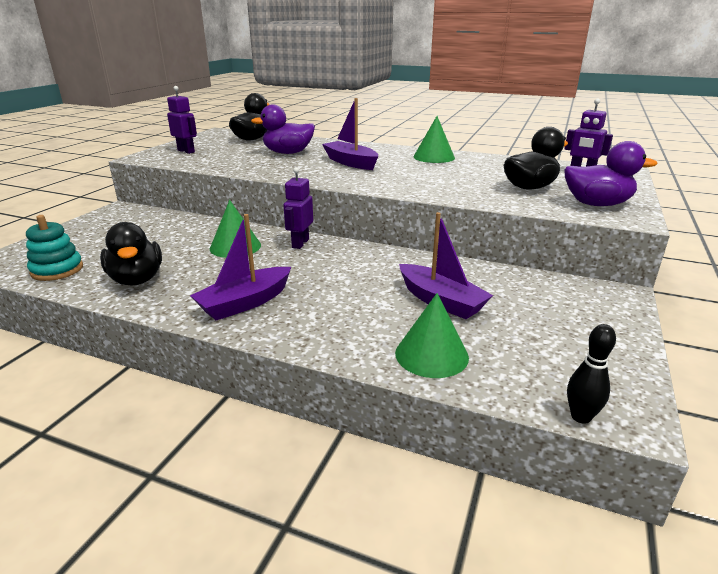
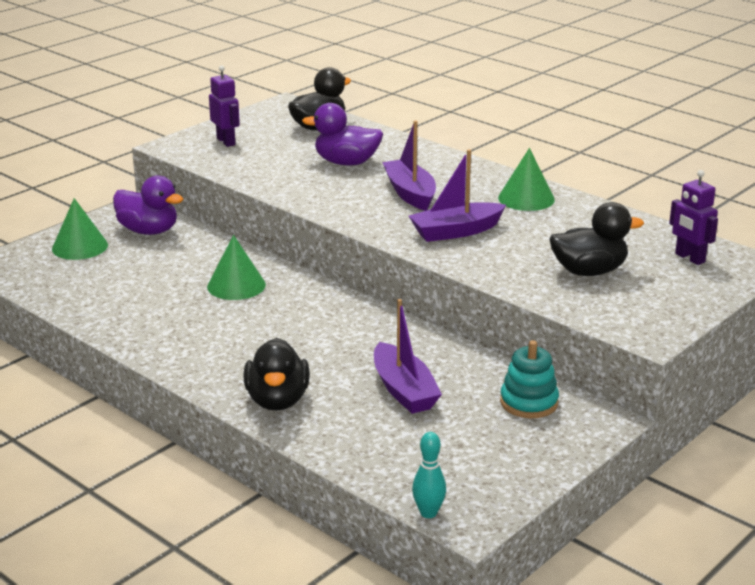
camera: 20 degrees right, 0 degrees up
turquoise stacking toy [26,215,83,281] -> turquoise stacking toy moved to [500,340,559,418]
black duck [100,222,162,286] -> black duck moved to [243,338,310,411]
purple boat [190,214,291,320] -> purple boat moved to [409,149,506,242]
purple robot [283,167,313,249] -> none
green cone [395,293,469,378] -> green cone moved to [52,198,108,260]
purple duck [564,141,657,206] -> purple duck moved to [113,175,183,235]
black bowling pin [567,324,616,424] -> turquoise bowling pin [412,432,446,518]

